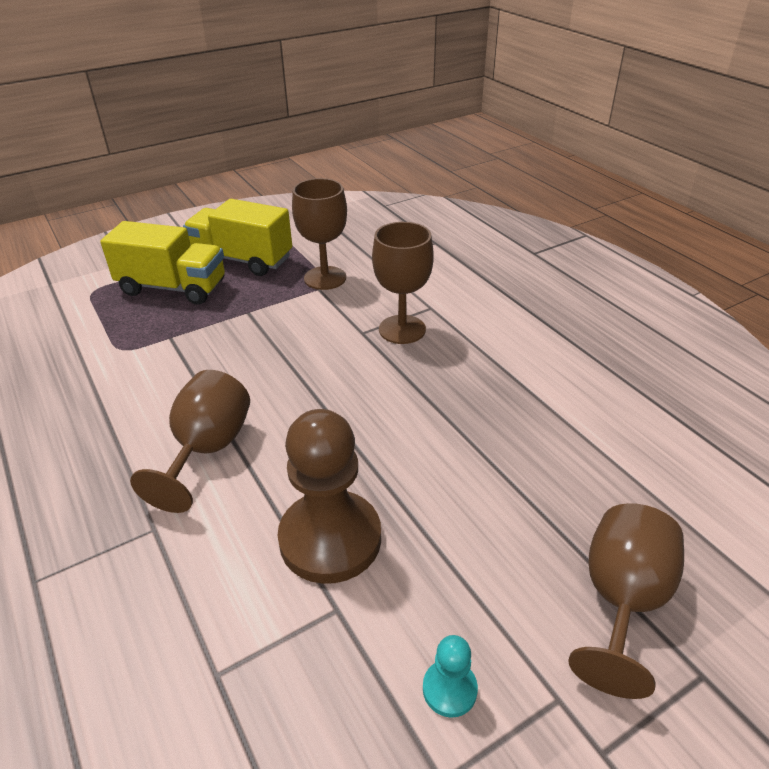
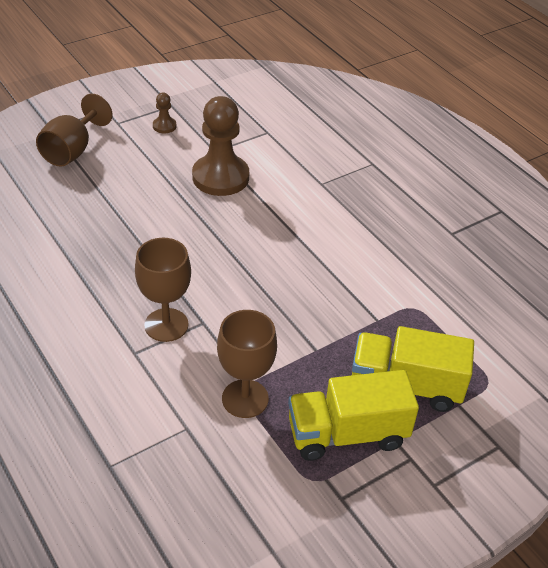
camera: 175 degrees right, 5 degrees up
brown goblet [130,370,250,513] -> none
yellow truck [183,199,292,276] -> yellow truck turned 150 degrees clockwise [288,370,419,461]
turquoise pawn [423,635,478,718] -> brown pawn [153,93,177,133]

